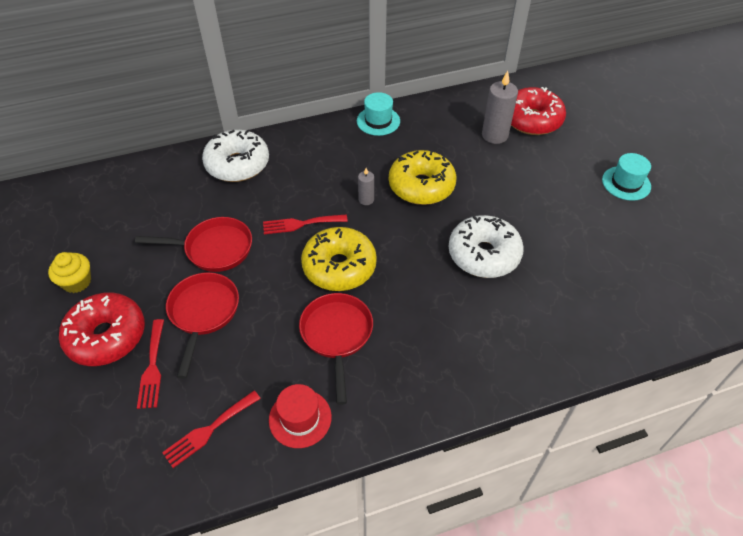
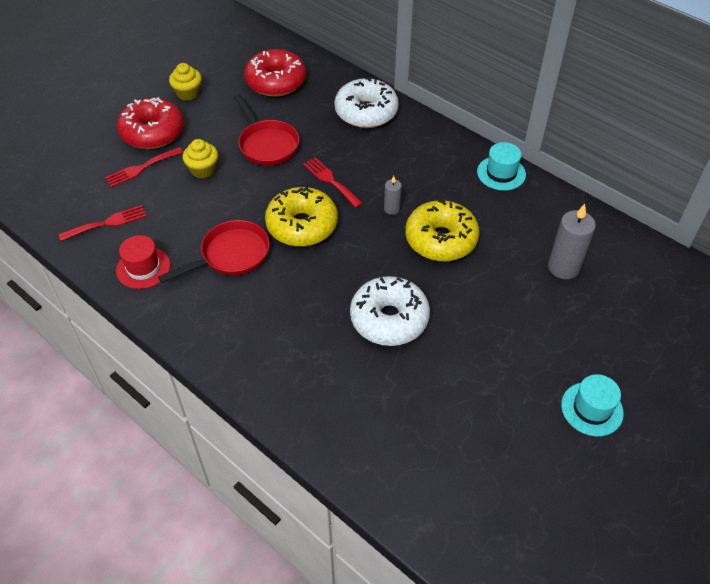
camera: 60 degrees right, 0 degrees up
red fork [162,391,261,468] -> red fork turned 135 degrees clockwise [58,205,147,241]
red pan [166,272,239,379] -> yellow cupcake [183,139,218,179]
red donut [511,87,566,135] -> red donut moved to [244,49,306,97]

